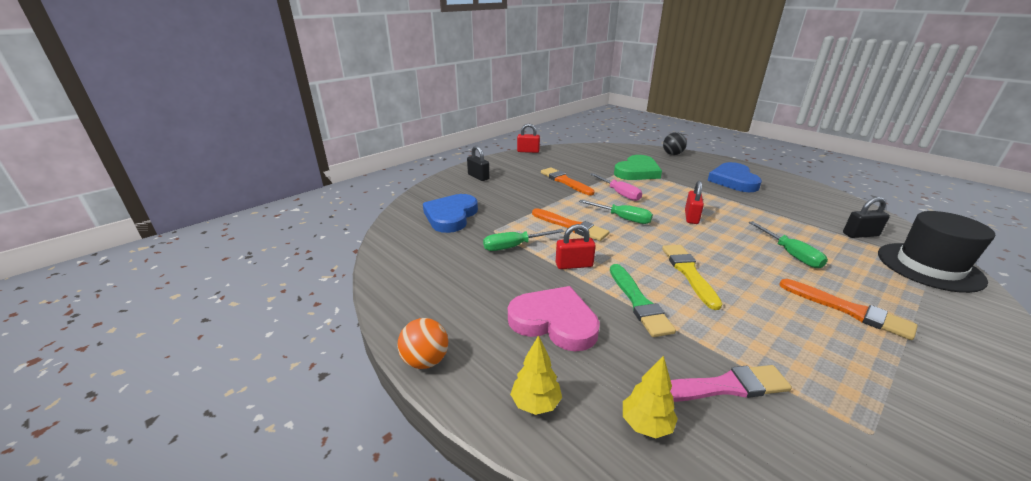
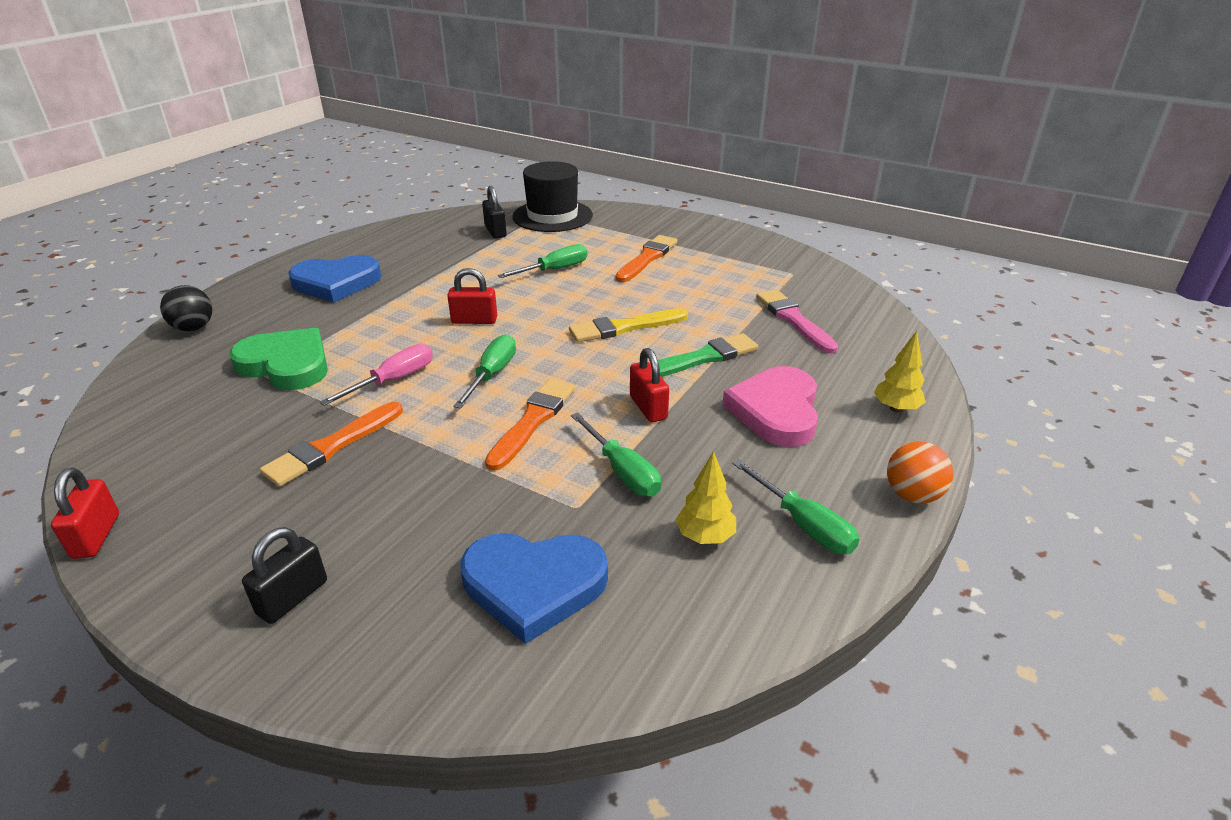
camera: 105 degrees left, 5 degrees up
yellow tree [623,355,678,438] -> yellow tree moved to [676,451,736,544]
none -> green screwdriver [733,459,859,554]

